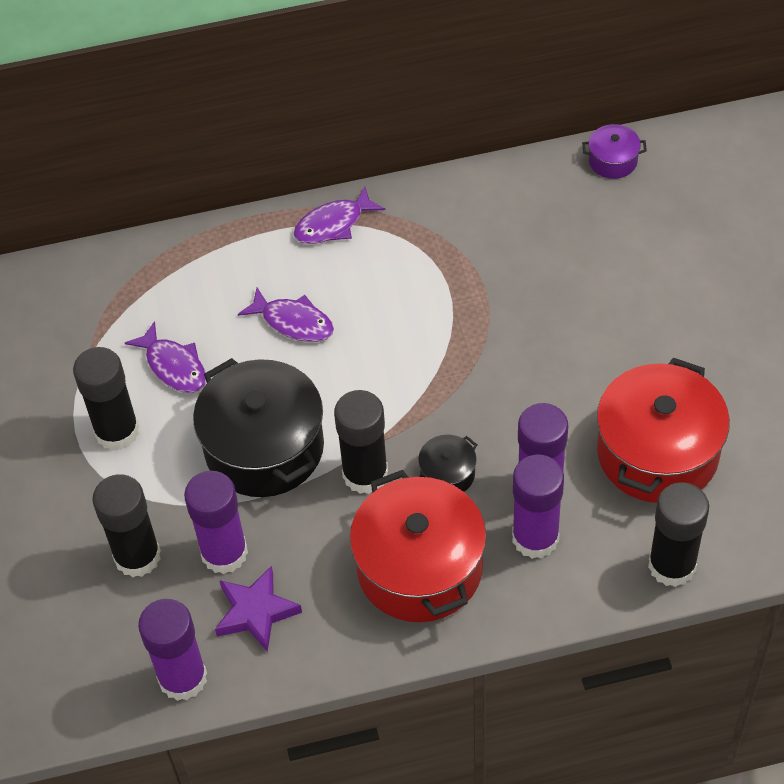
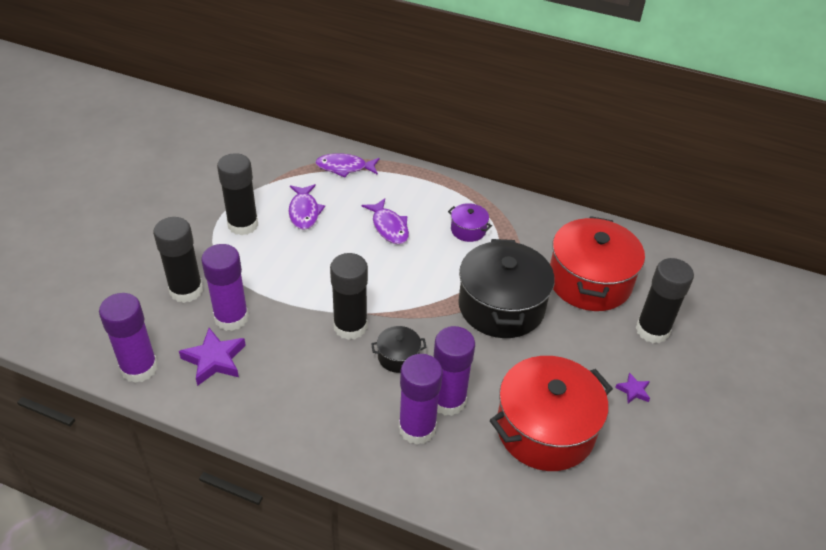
camera: 30 degrees right, 10 degrees down
black pot [193,358,324,497] -> black pot moved to [458,239,555,338]
purple fish [294,186,385,244] -> purple fish moved to [315,153,380,178]
red pot [350,470,486,622] -> red pot moved to [550,216,645,311]
purple pot [582,124,647,179] -> purple pot moved to [448,203,492,242]
black glue stick [648,482,709,587] -> black glue stick moved to [636,258,694,343]
none -> purple star [615,372,650,403]

